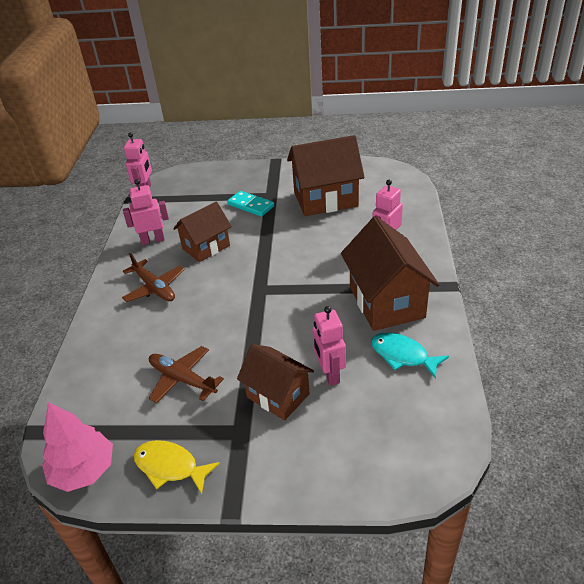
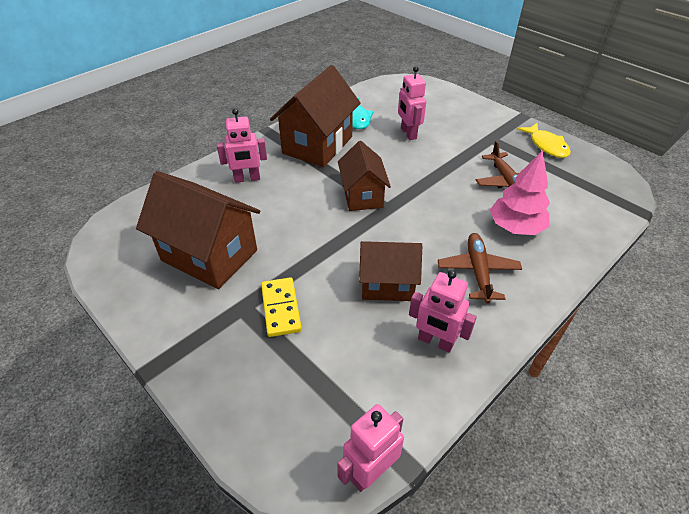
camera: 140 degrees left, 5 degrees up
pink tree [42,402,113,492] -> pink tree moved to [490,150,550,235]
turquoise domino [227,191,274,217] -> yellow domino [261,277,302,337]
brown house [237,344,314,420] -> brown house moved to [338,141,391,211]
pink robot [312,306,346,386] -> pink robot turned 135 degrees clockwise [398,66,426,140]

